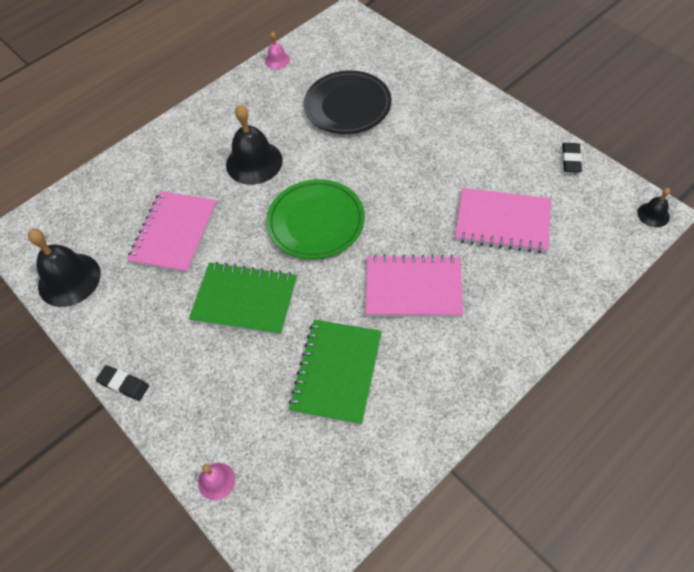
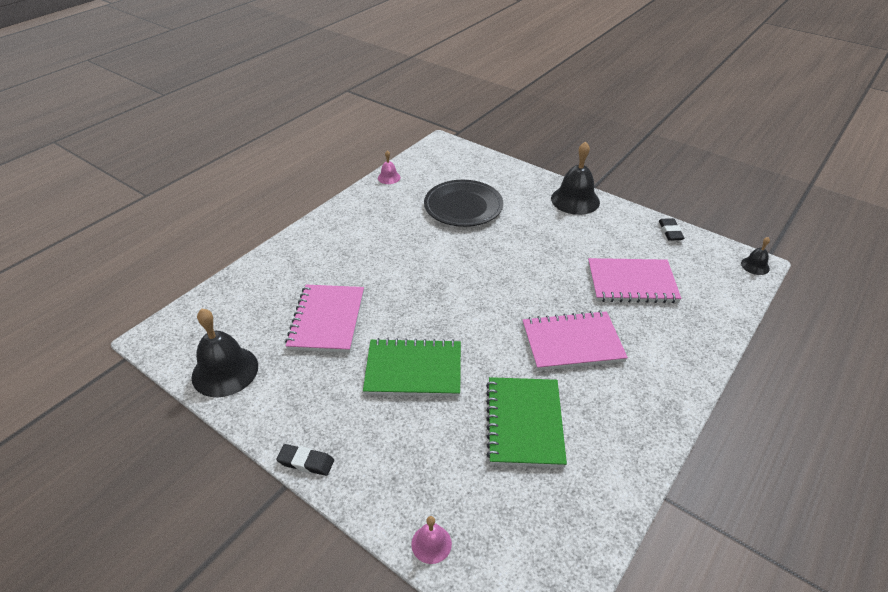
camera: 15 degrees left, 15 degrees down
black bell [226,104,283,185] -> black bell moved to [551,141,600,215]
green plate [266,179,365,259] -> none

